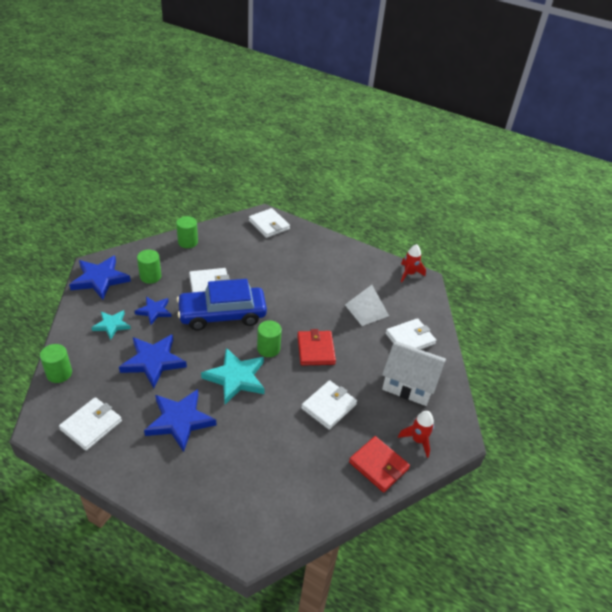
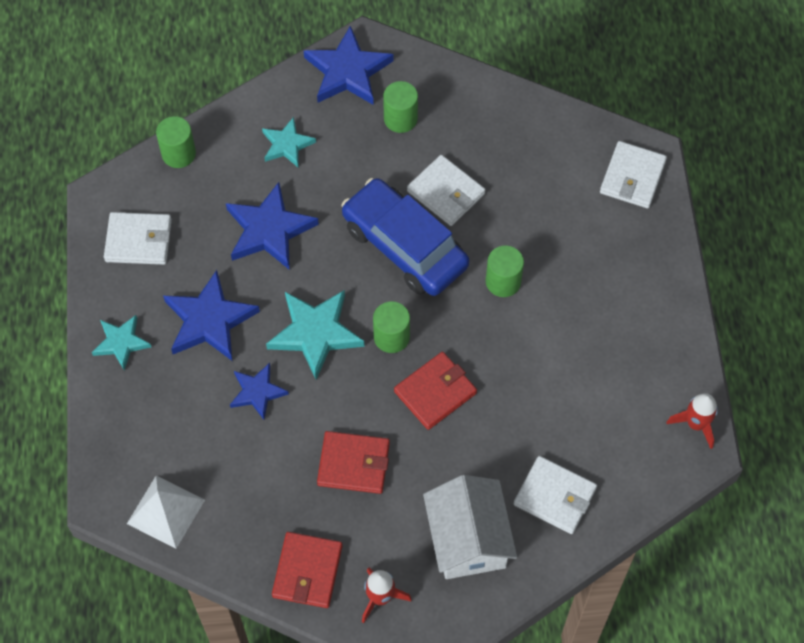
camera: 60 degrees right, 20 degrees up
blue star [135,297,172,325] -> blue star moved to [230,363,289,420]
green cylinder [176,216,198,248] -> green cylinder moved to [486,245,524,297]
white wallet [301,380,357,430] -> red wallet [317,431,390,494]
white pyramid [345,285,389,326] -> white pyramid moved to [127,476,205,549]
none -> turquoise star [92,315,151,370]

